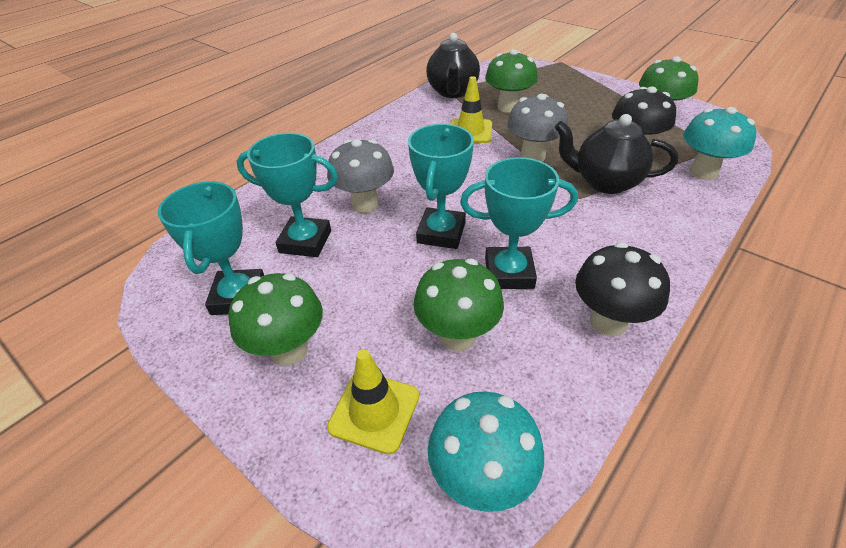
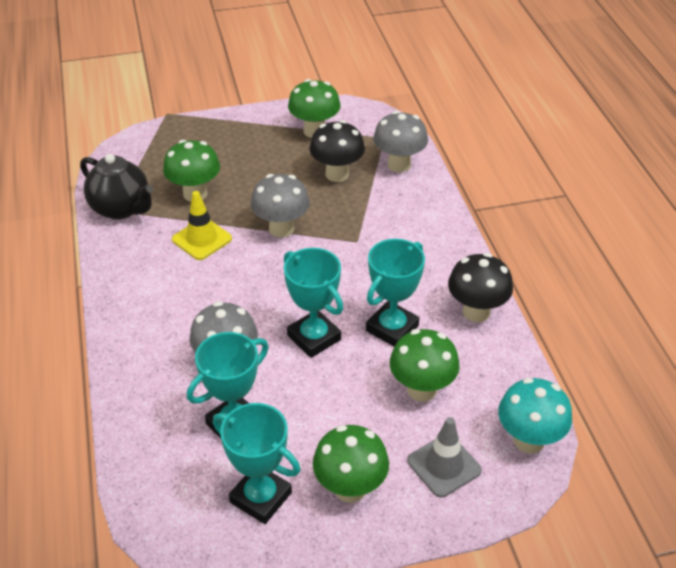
camera: 55 degrees left, 0 degrees up
yellow traffic cone [327,350,419,455] -> grey traffic cone [407,417,482,498]
black teapot [555,114,678,194] -> none
turquoise mushroom [683,107,756,180] -> grey mushroom [373,111,428,172]

